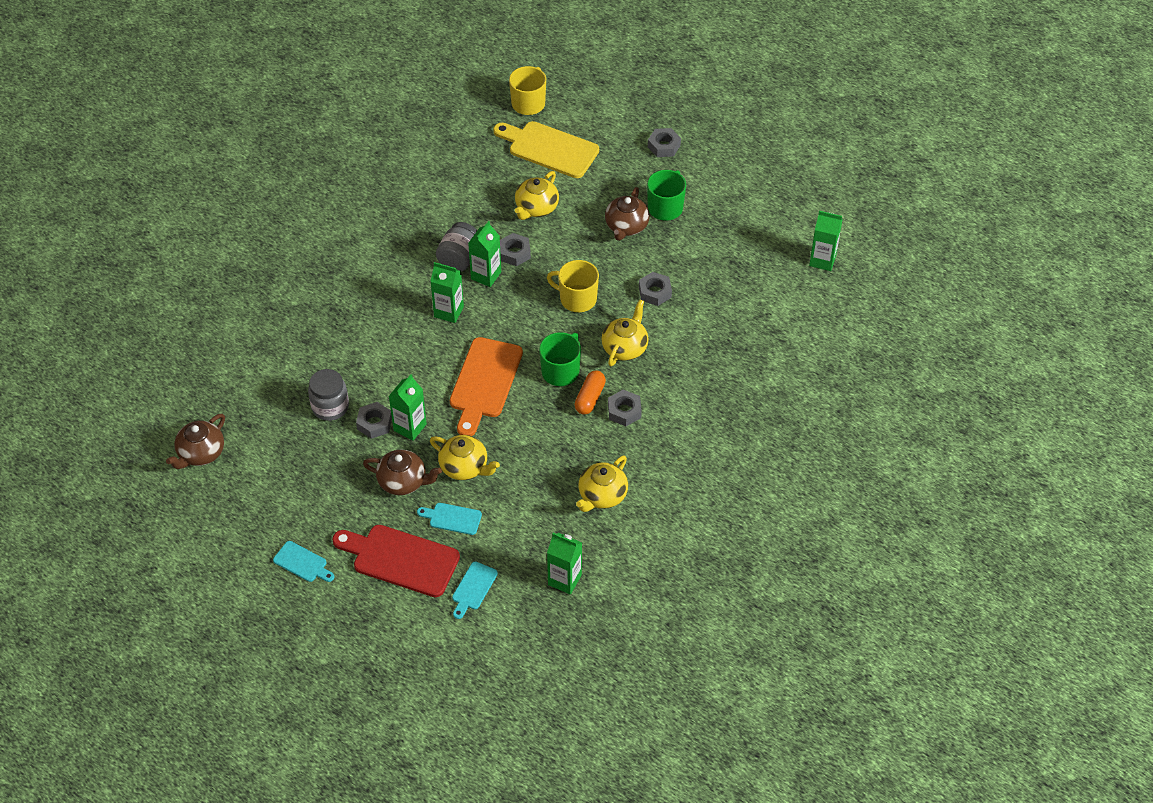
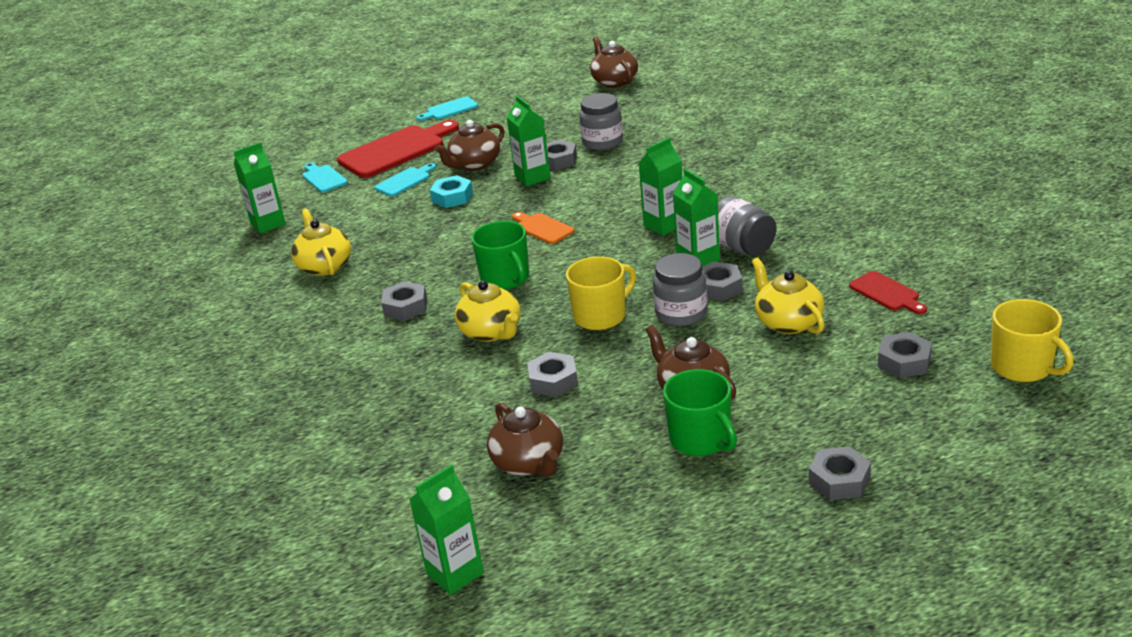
camera: 125 degrees right, 20 degrees down
yellow teapot [430,435,500,480] -> turquoise nut [430,175,473,208]
orange cutting board [450,337,523,436] -> orange cutting board [512,212,574,244], size x0.51
yellow cutting board [493,121,599,178] -> grey nut [878,332,932,378]
orange capsule [574,371,606,415] -> none
none -> brown teapot [487,403,563,477]
none -> grey jar [653,253,707,326]
none -> red cutting board [849,271,927,314]

